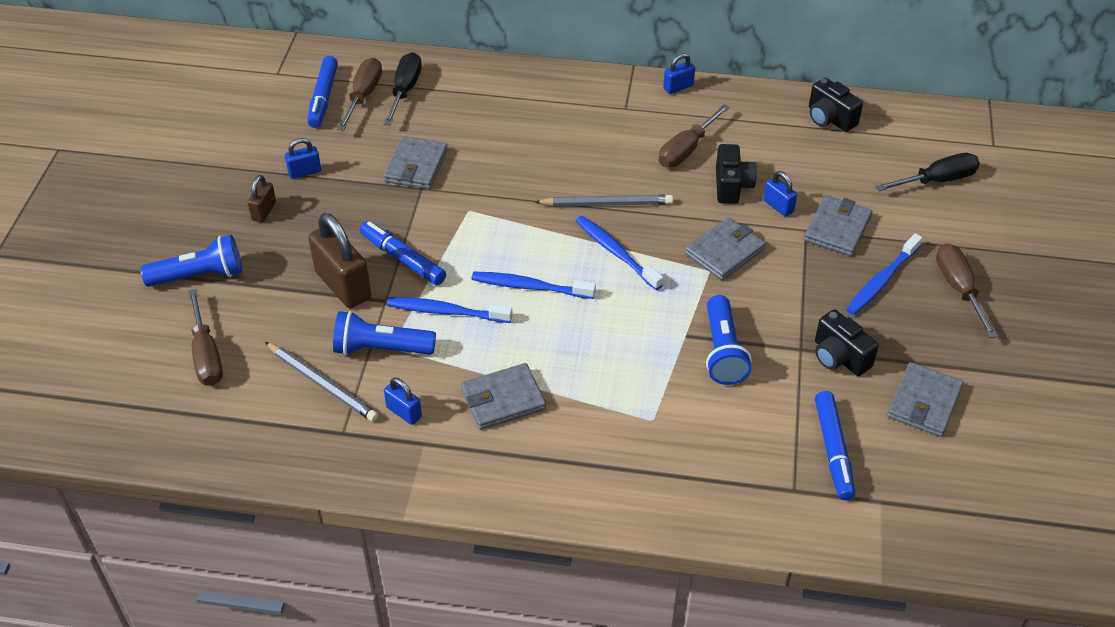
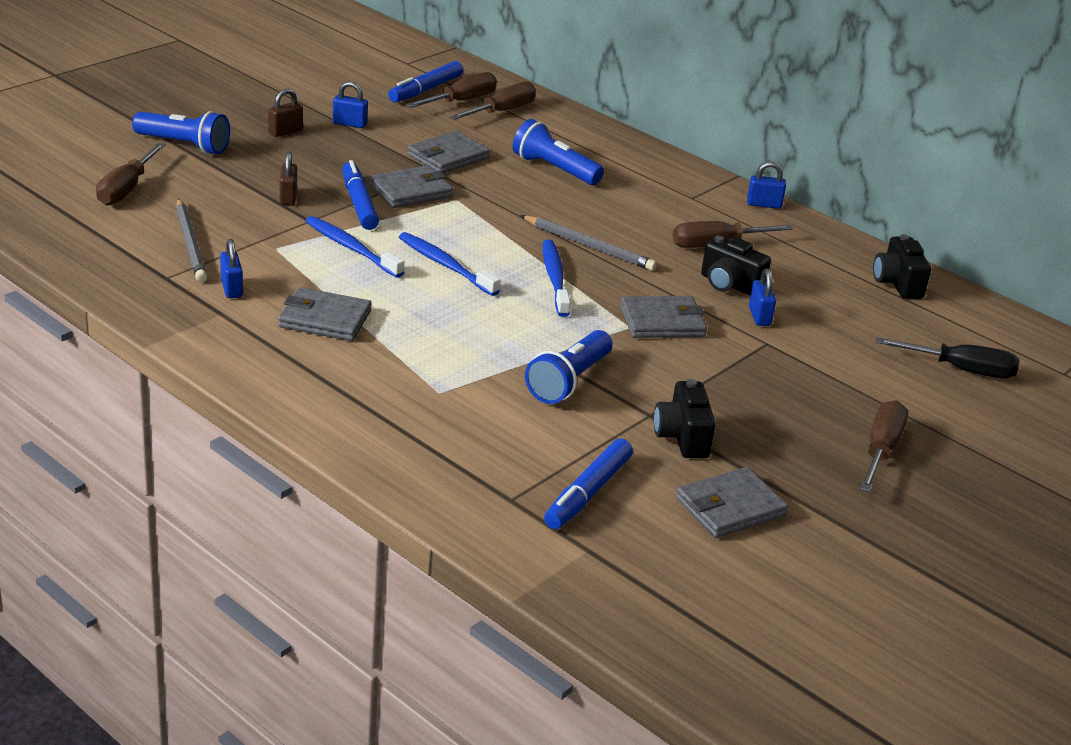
camera: 30 degrees right, 15 degrees down
brown padlock [308,213,371,308] -> brown padlock [280,151,297,205], size x0.51
blue flashlight [333,311,436,356] -> blue flashlight moved to [513,119,604,185]
black screwdriver [384,53,422,125] -> brown screwdriver [450,82,536,120]
black camera [716,144,757,204] -> black camera turned 90 degrees clockwise [701,236,771,295]
grey wallet [804,195,872,256] -> grey wallet moved to [369,165,453,208]
blue toothbrush [846,234,922,315] -> none

